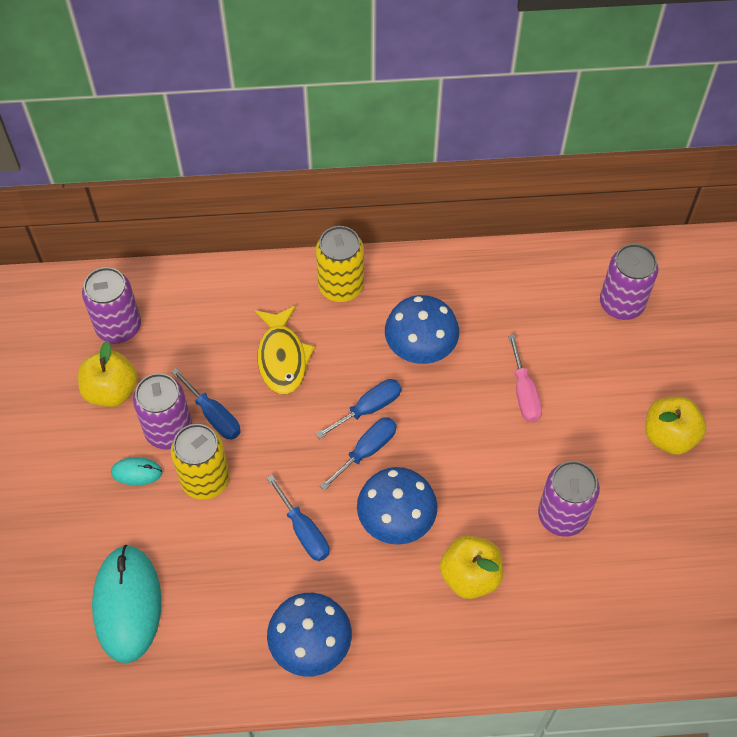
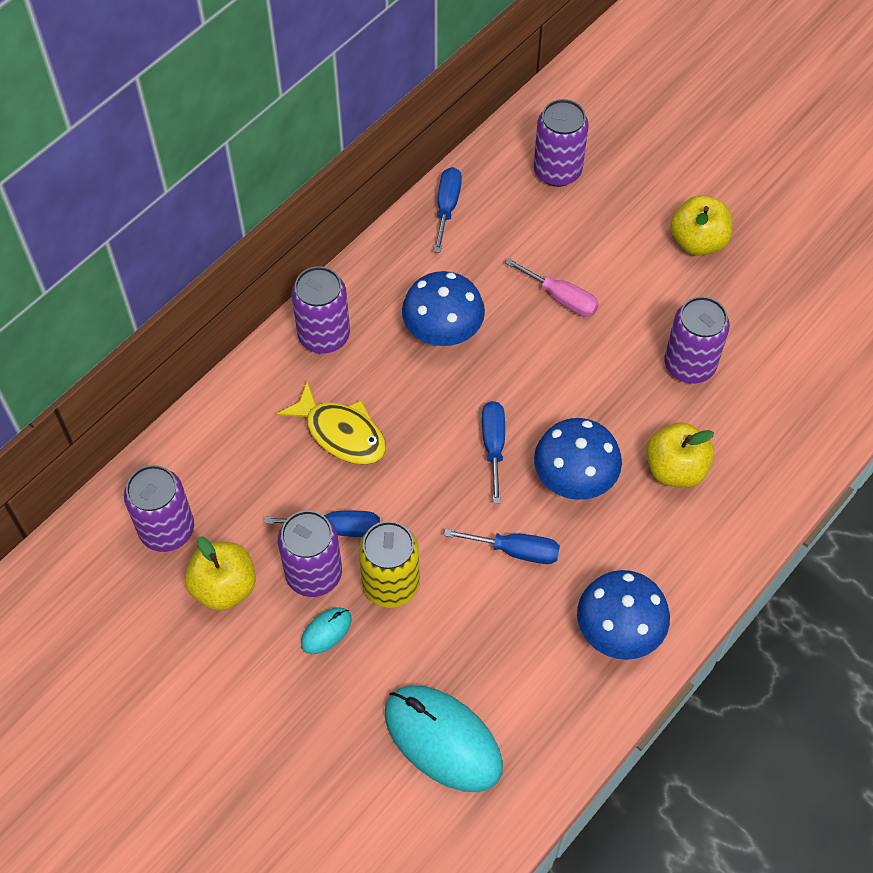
camera: 45 degrees left, 0 degrees up
yellow can [316,226,364,302] -> purple can [292,266,350,354]
blue screwdriver [316,379,402,439] -> blue screwdriver moved to [434,167,462,253]

